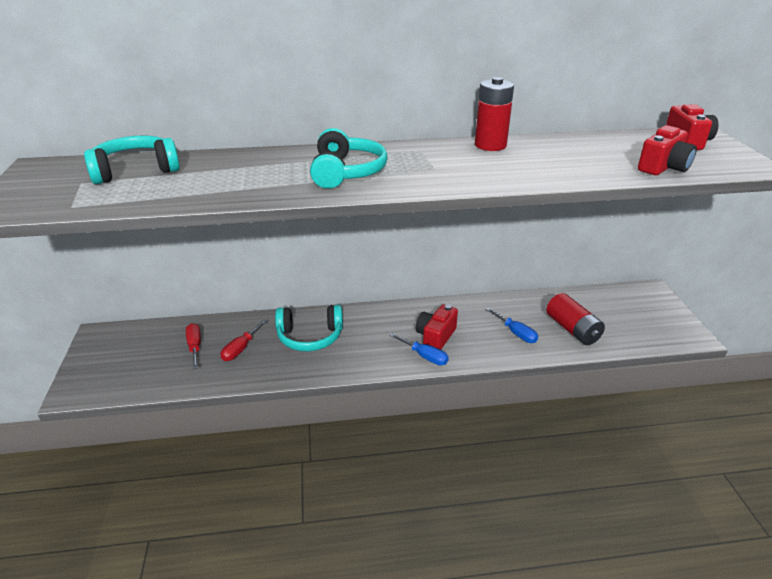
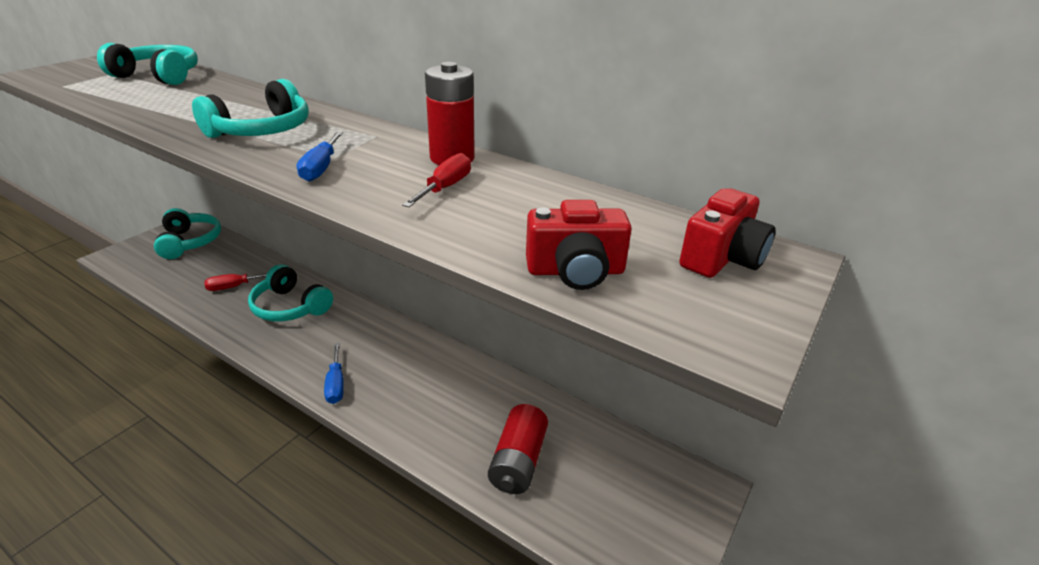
camera: 40 degrees right, 0 degrees up
red screwdriver [186,323,201,369] -> red screwdriver moved to [402,153,471,207]
red camera [416,304,458,350] -> none
blue screwdriver [486,307,538,343] -> blue screwdriver moved to [297,132,343,182]
none -> turquoise headphones [154,208,221,259]

